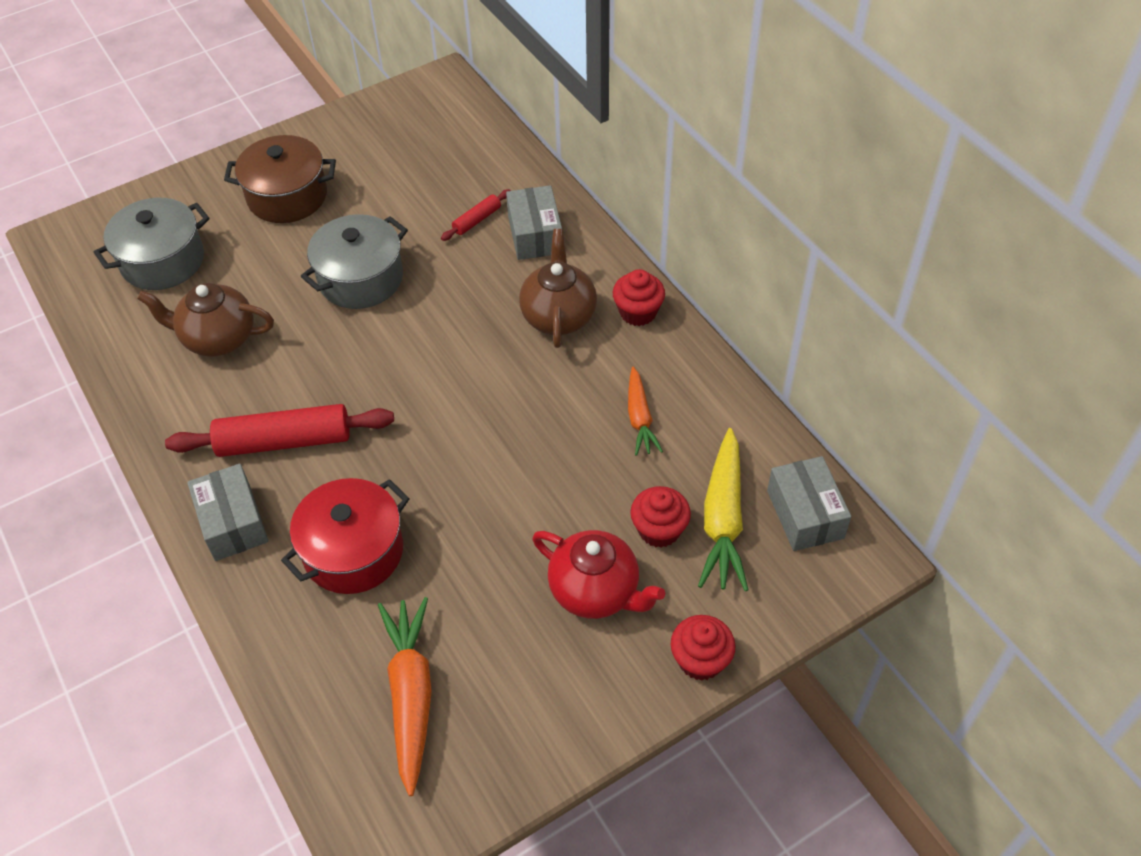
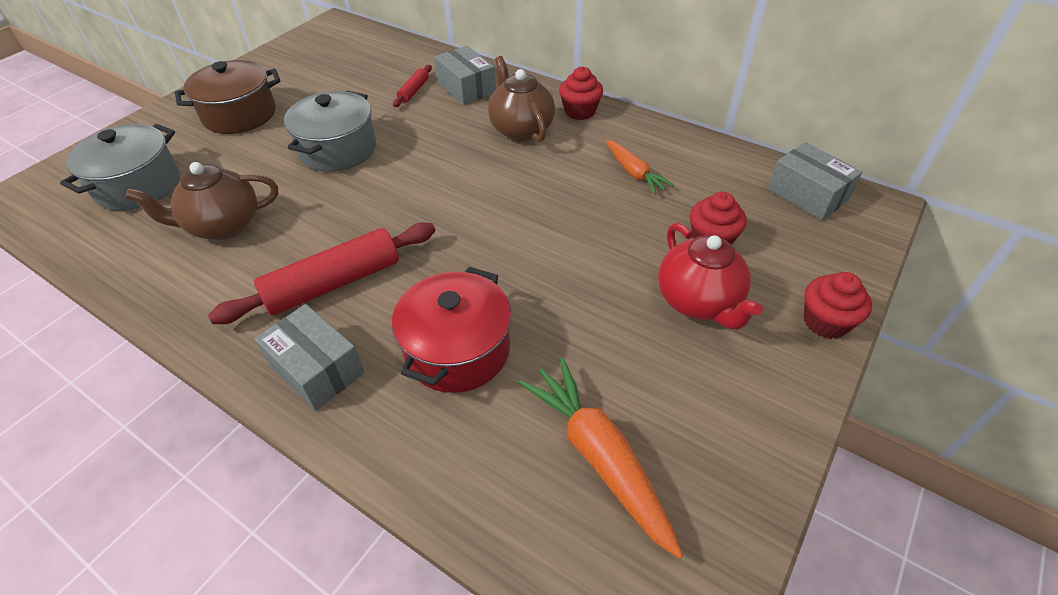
camera: 25 degrees left, 5 degrees down
red teapot [532,530,665,619] -> red teapot turned 60 degrees clockwise [658,223,763,330]
yellow carrot [698,428,748,591] -> none

